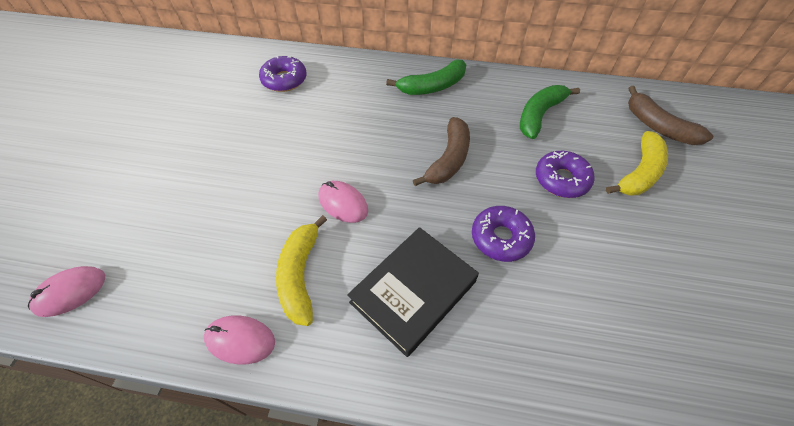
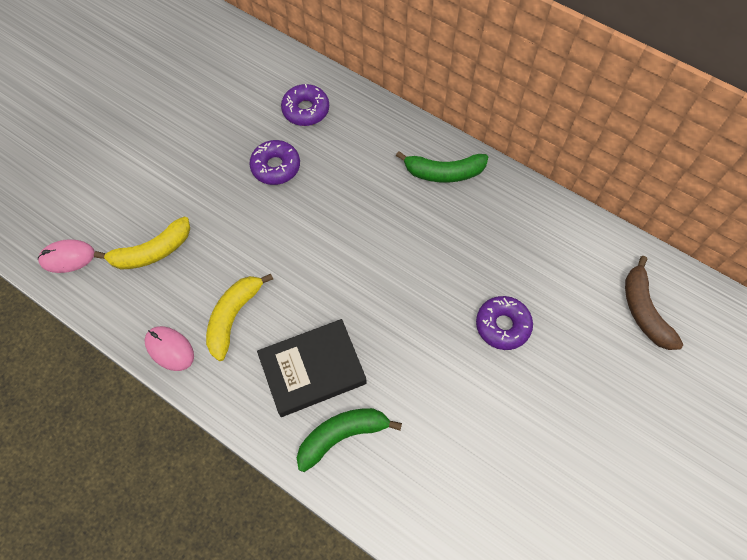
camera: 25 degrees right, 10 degrees up
pink mouse [318,181,368,223] -> none
brown banana [413,117,470,186] -> none
purple donut [472,206,535,262] -> purple donut moved to [249,140,300,185]
green banana [520,85,580,139] -> green banana moved to [297,408,402,472]
yellow banana [606,131,668,196] -> yellow banana moved to [94,217,190,270]

